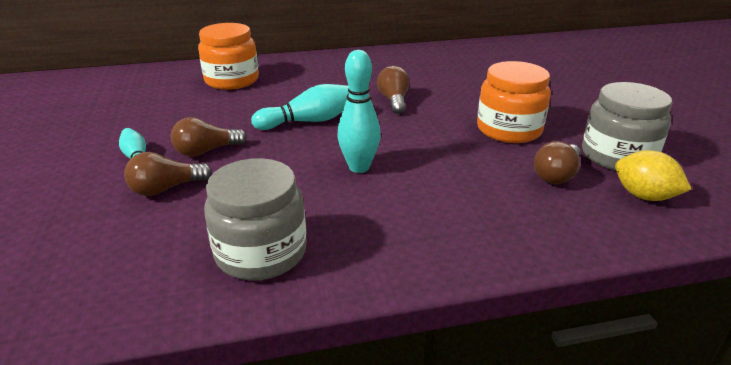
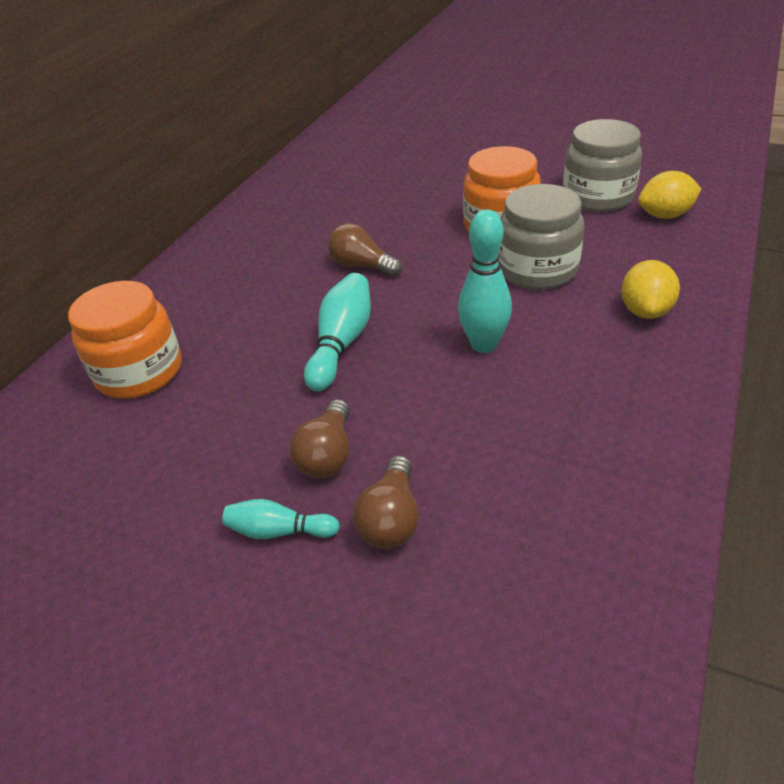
camera: 50 degrees left, 10 degrees up
grey jar [204,158,307,281] -> grey jar moved to [498,184,584,290]
brown light bulb [534,141,581,184] -> none
none -> yellow lemon [621,260,680,319]

